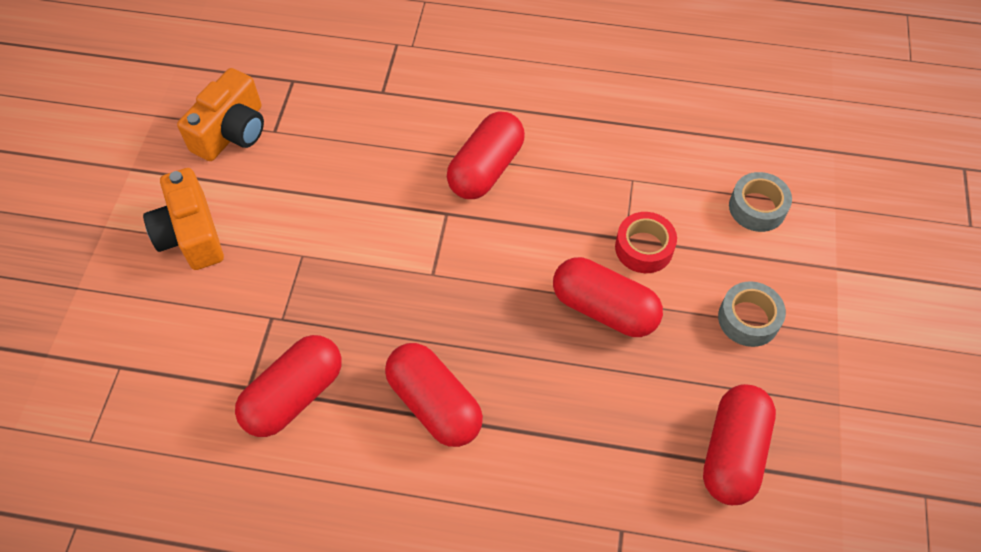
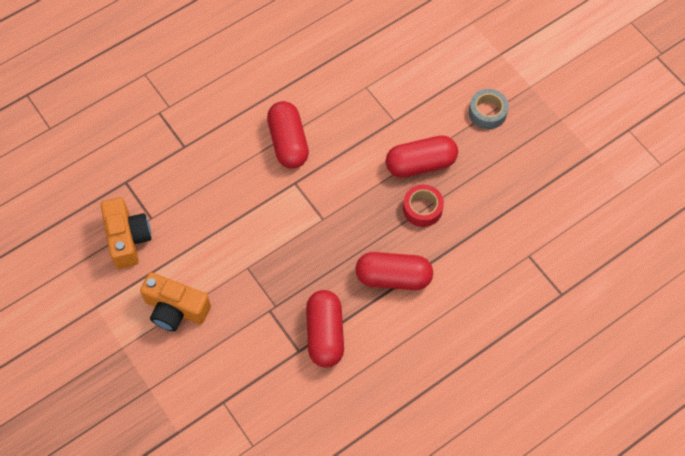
camera: 45 degrees left, 5 degrees up
red tape [615,212,677,273] -> red tape moved to [403,184,444,227]
red capsule [703,384,776,505] -> none
grey tape [729,172,792,232] -> none

